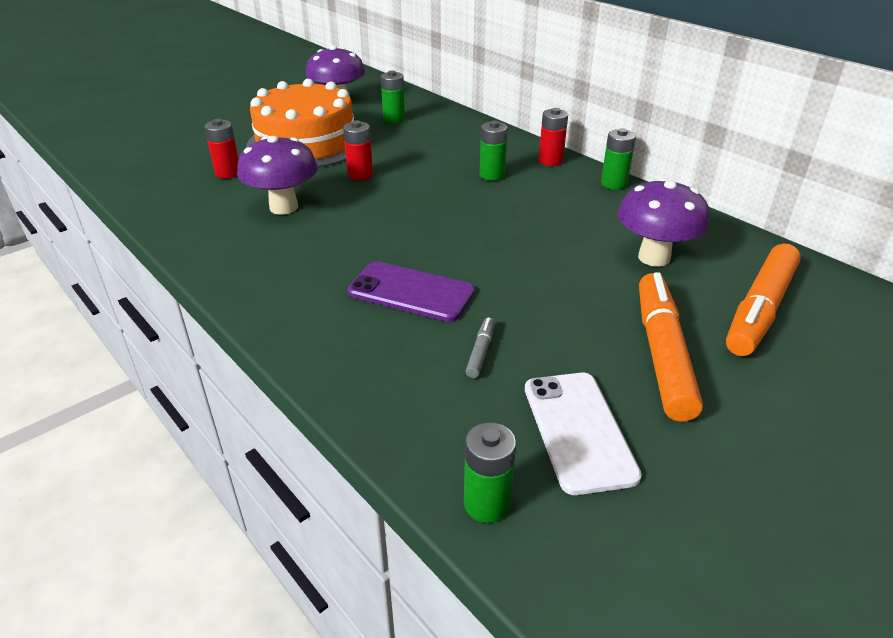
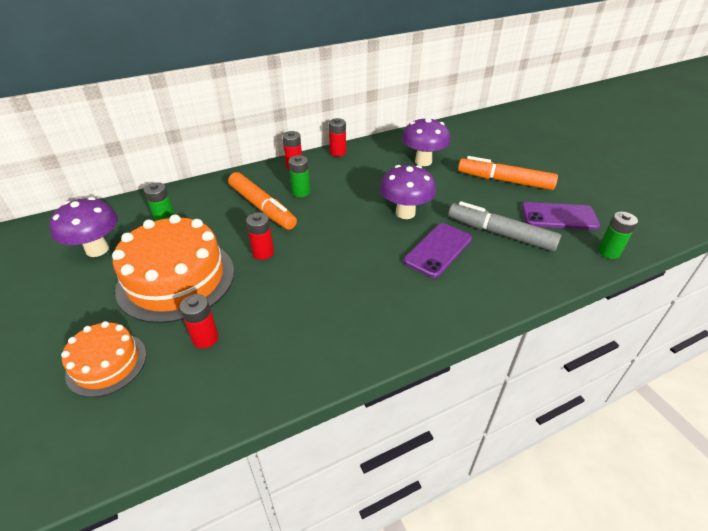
camera: 75 degrees left, 5 degrees up
purple mushroom [237,136,318,215] -> purple mushroom moved to [380,165,436,219]
grey marker [466,318,495,378] -> grey marker [448,201,561,251], size x2.37
white phone [525,373,642,495] -> purple phone [521,202,600,230]
green battery [601,128,636,190] -> red battery [329,118,346,157]
orange marker [726,244,801,356] -> orange marker moved to [228,172,297,230]
none -> orange cake [61,321,147,397]

